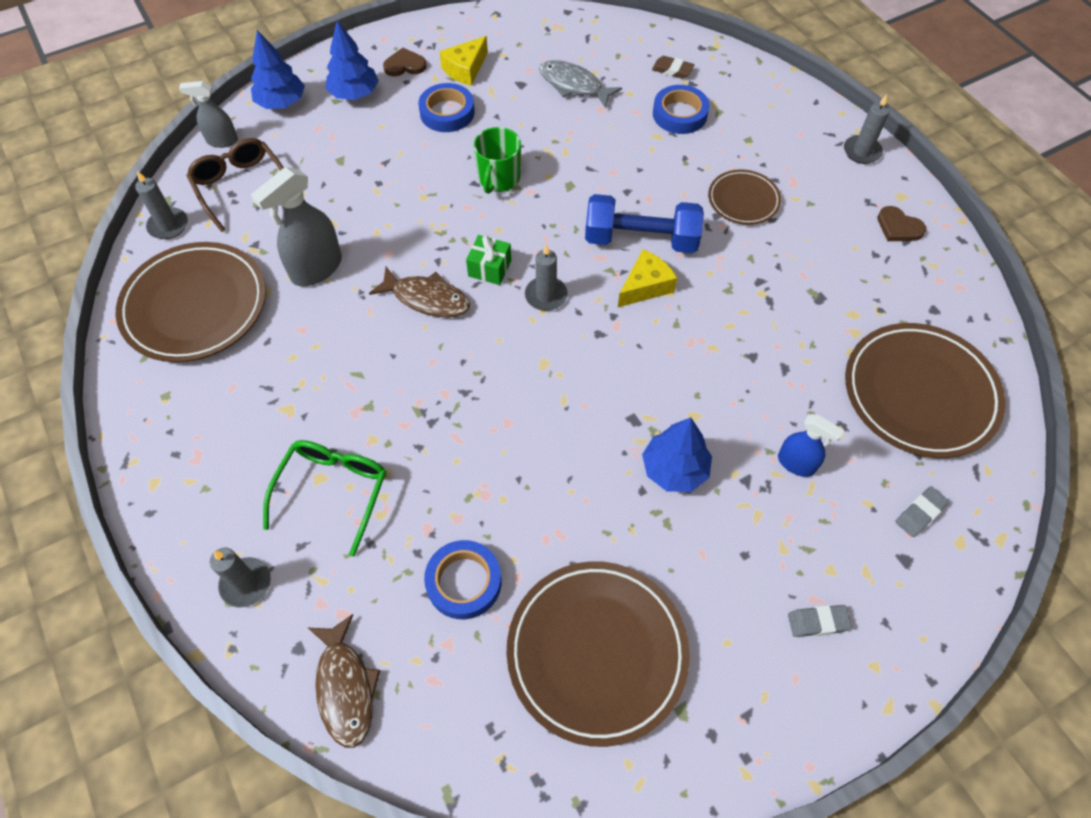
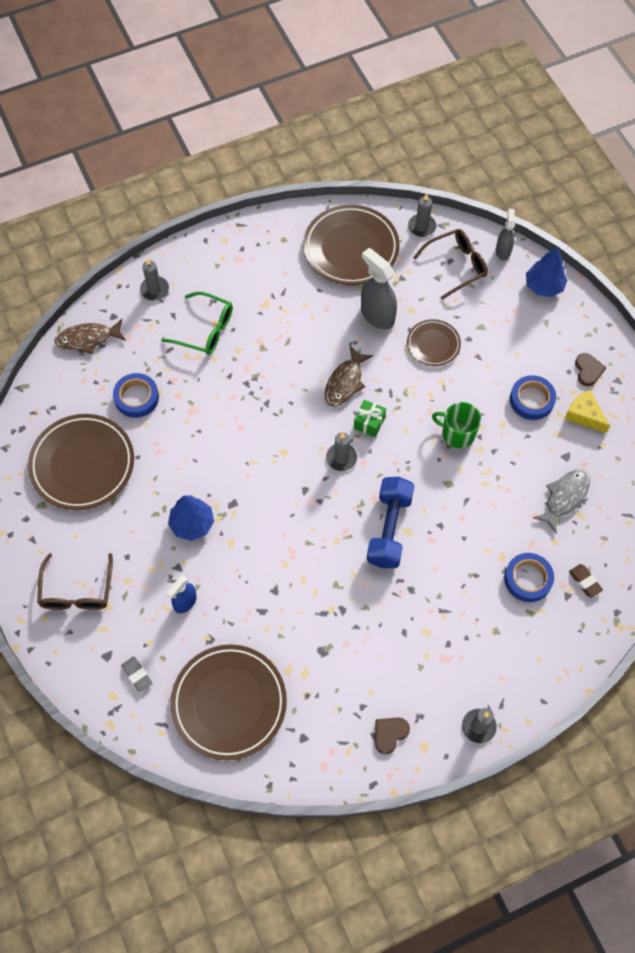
camera: 95 degrees right, 5 degrees up
blue tree [325,21,379,100] -> none
yellow cheese [618,249,677,307] -> none
brown eraser [652,56,694,79] -> brown eraser turned 60 degrees counterclockwise [569,564,603,598]
brown plate [708,169,781,225] -> brown plate moved to [407,319,461,366]
grey eraser [788,605,852,637] -> brown glasses [37,553,113,610]

